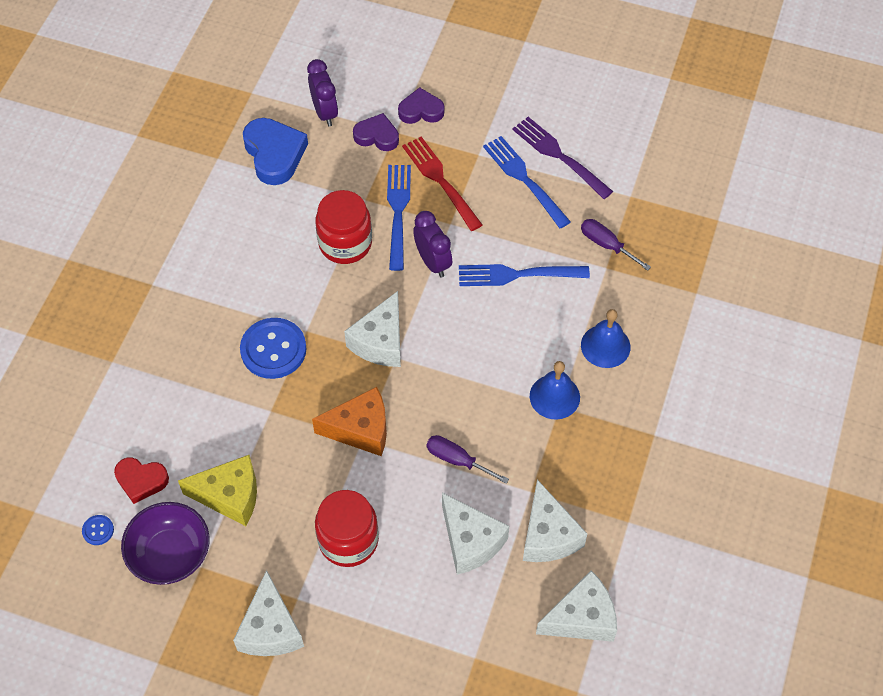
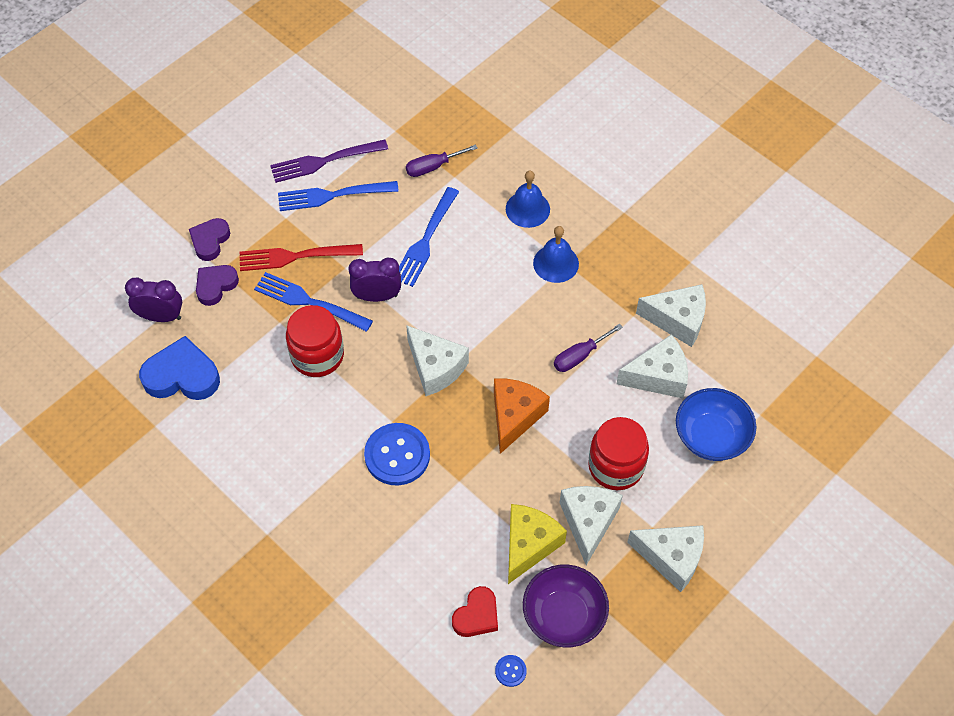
camera: 65 degrees left, 0 degrees up
white cheese [536,570,617,642] -> white cheese moved to [559,486,623,565]
none -> blue bowl [676,388,756,461]

